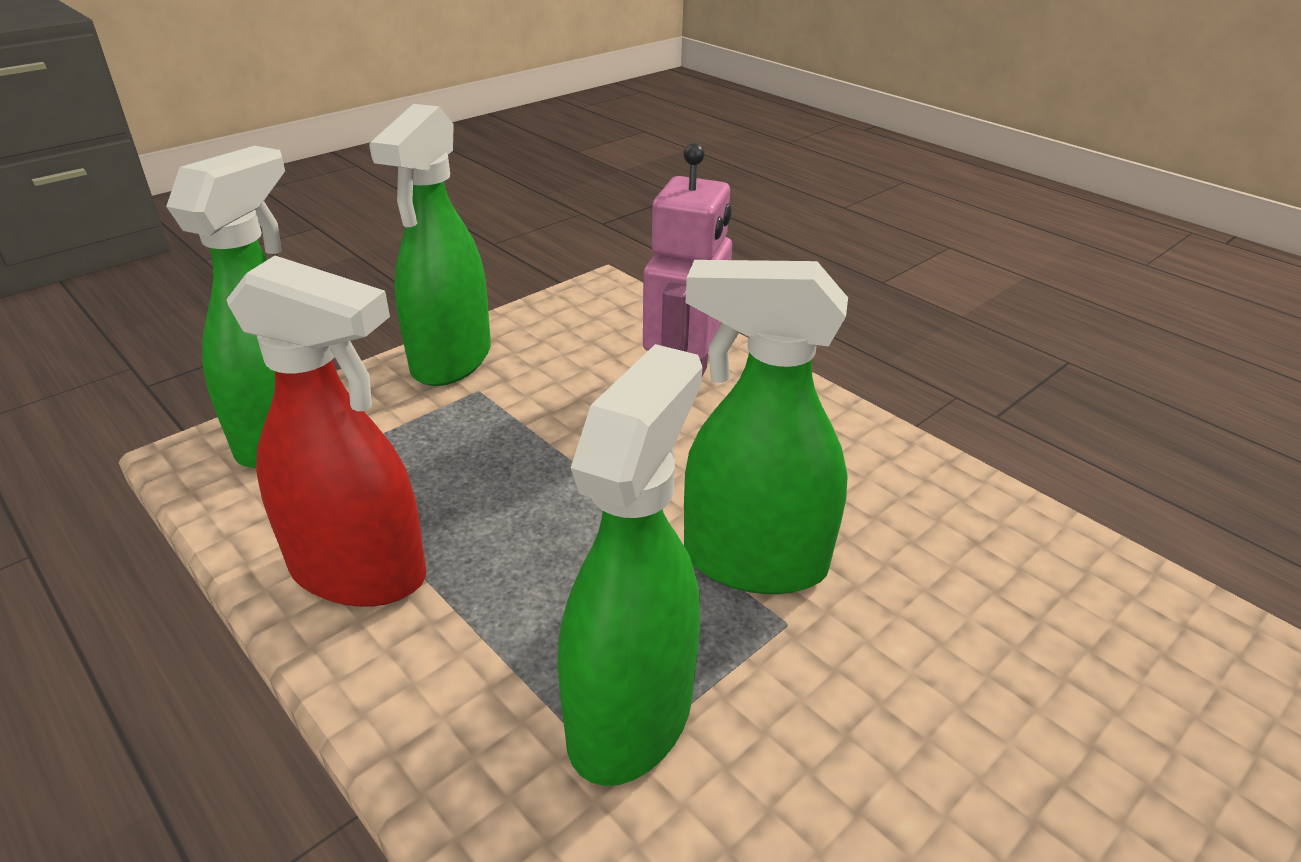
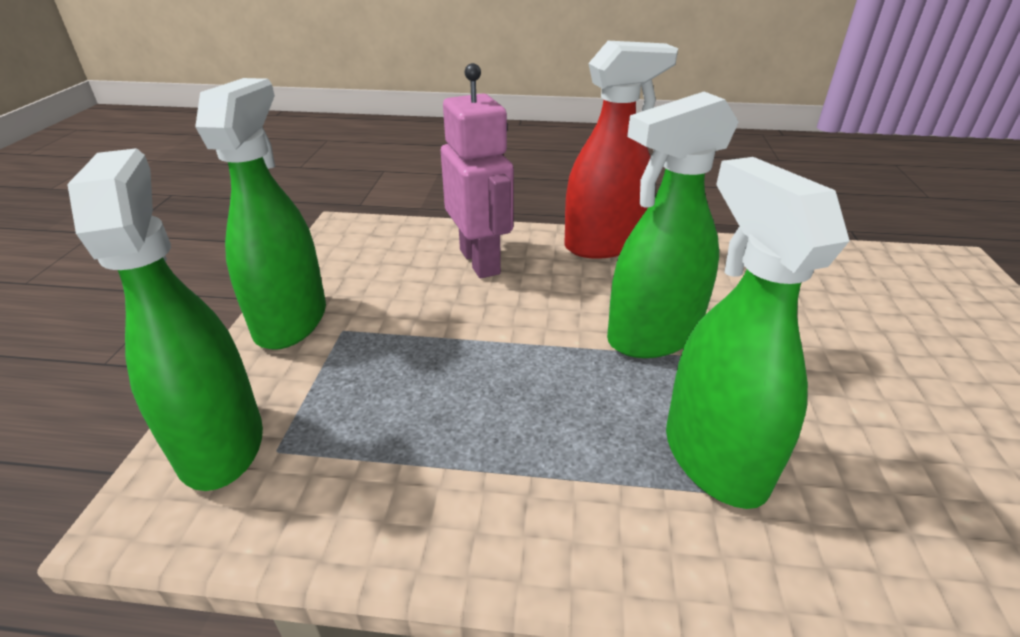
camera: 40 degrees left, 0 degrees up
red spray bottle [226,256,426,607] -> red spray bottle moved to [564,41,678,259]
green spray bottle [369,104,491,386] -> green spray bottle turned 150 degrees counterclockwise [195,78,326,350]

